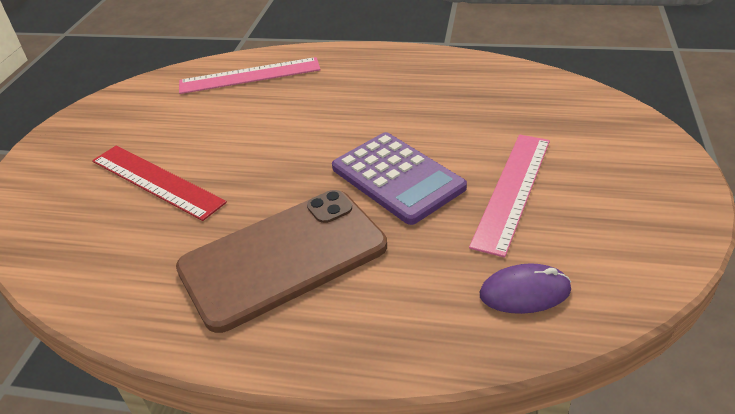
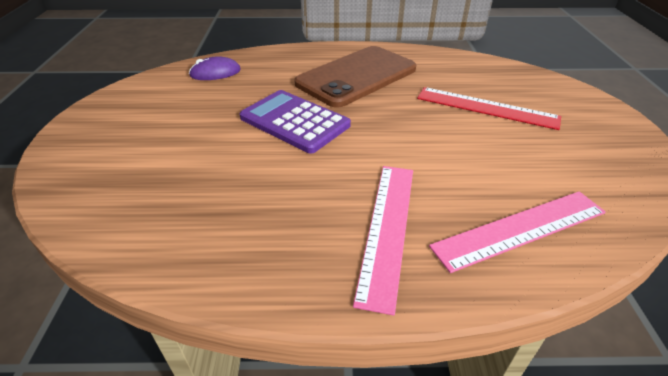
camera: 165 degrees right, 0 degrees up
pink ruler [469,135,550,258] -> pink ruler moved to [353,166,413,316]

